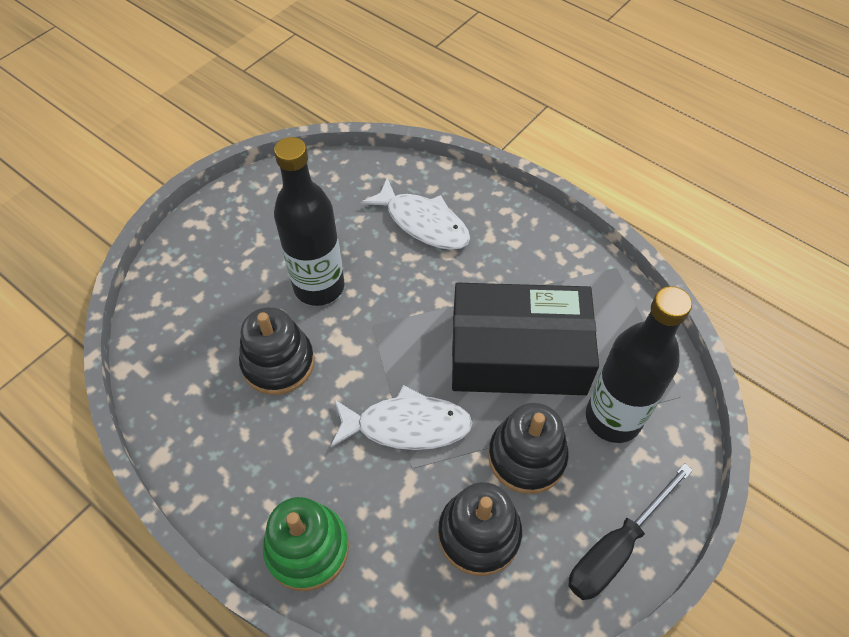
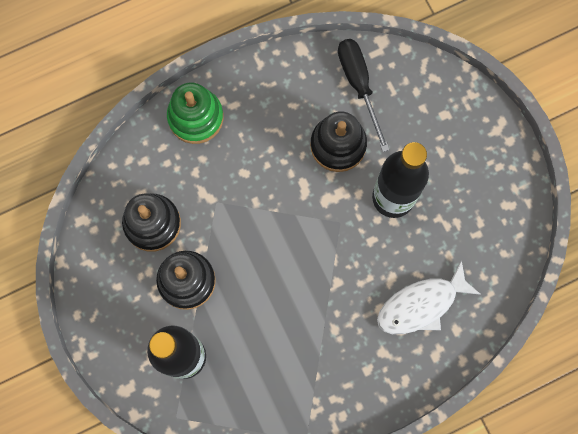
camera: 115 degrees right, 20 degrees up
white fish [330,385,473,450] -> none
black box [452,283,599,395] -> none
black screwdriver [568,463,693,600] -> black screwdriver moved to [338,39,390,152]

